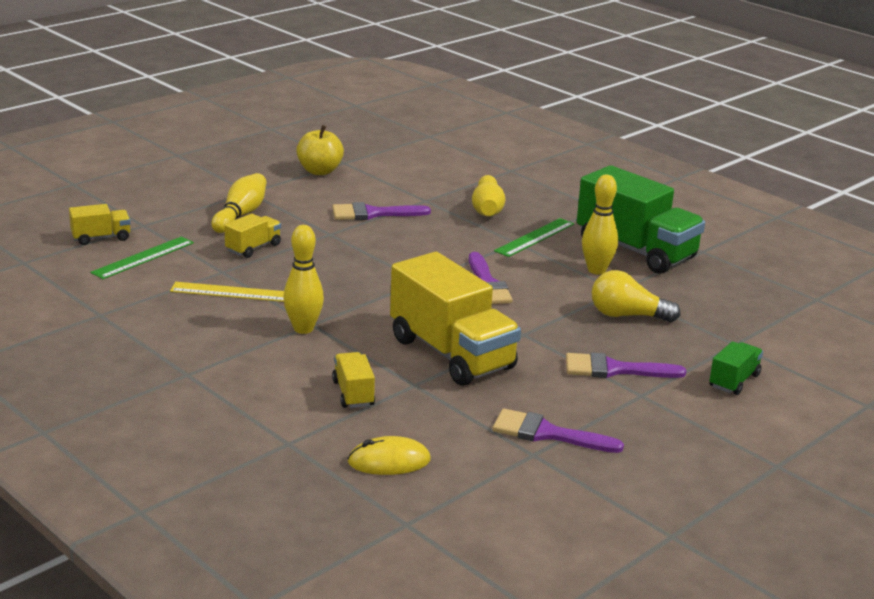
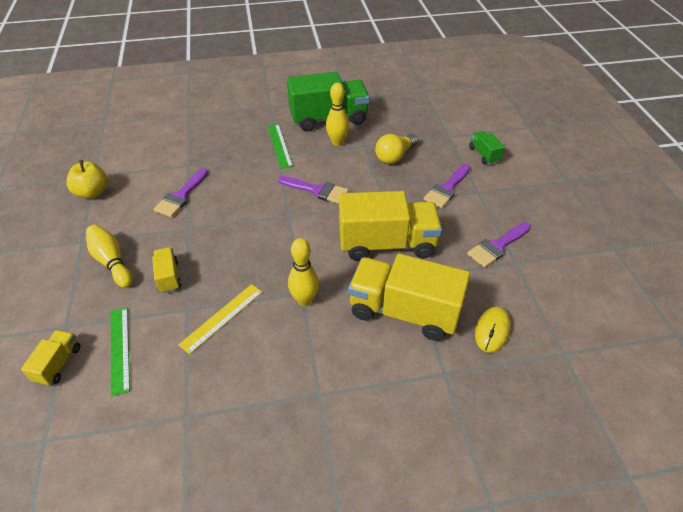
camera: 55 degrees left, 20 degrees up
yellow truck [332,352,375,408] -> yellow truck [348,254,470,341], size x2.17
yellow bowling pin [472,175,505,217] -> none

